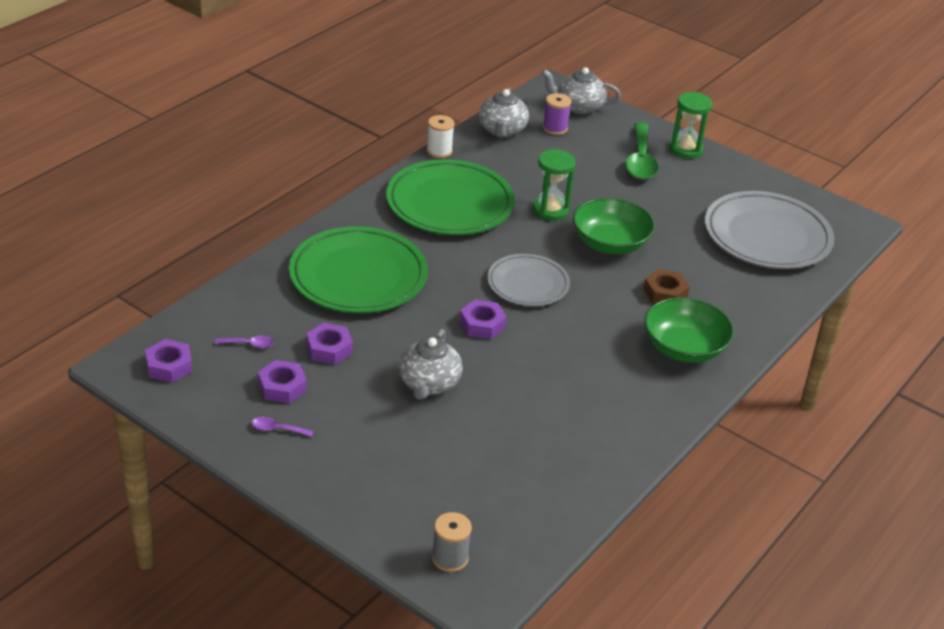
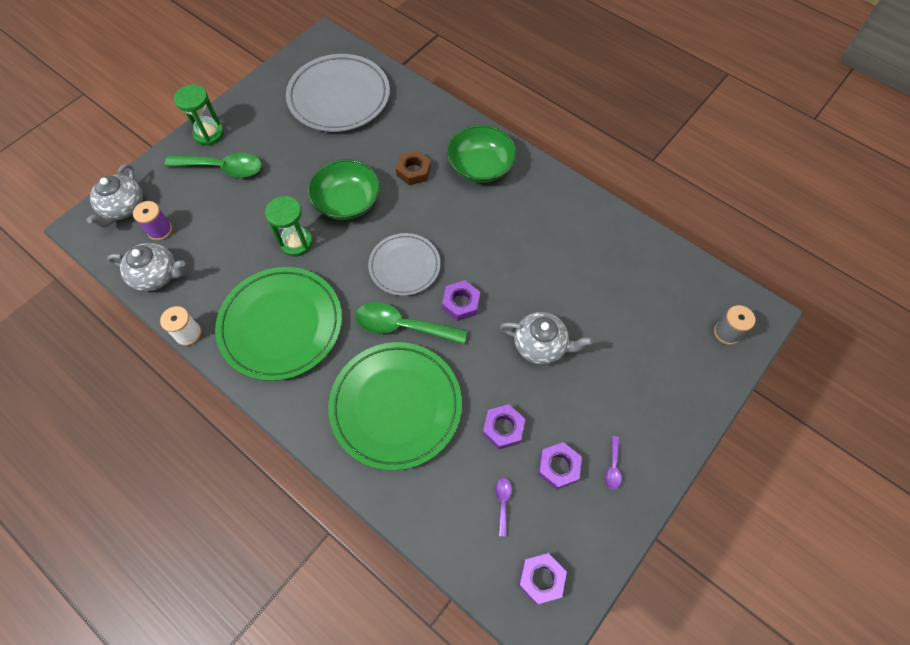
camera: 85 degrees left, 25 degrees up
none -> green spoon [355,302,467,344]

